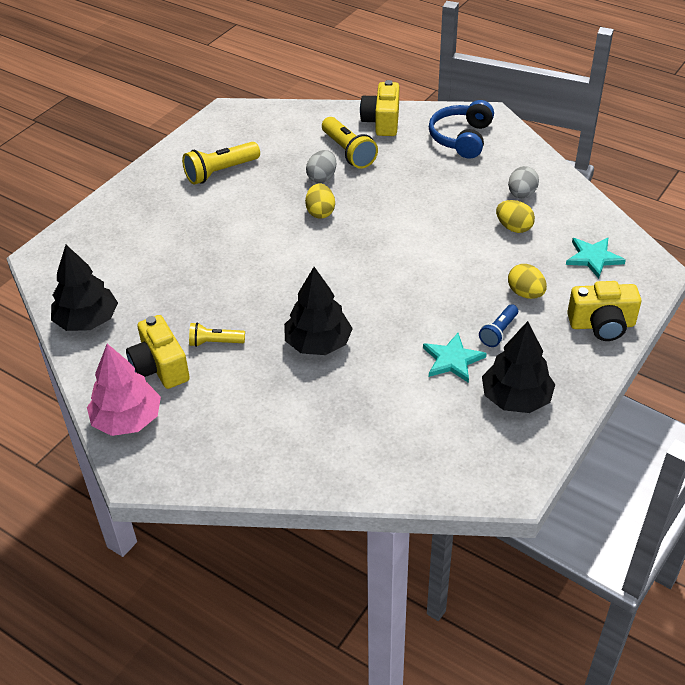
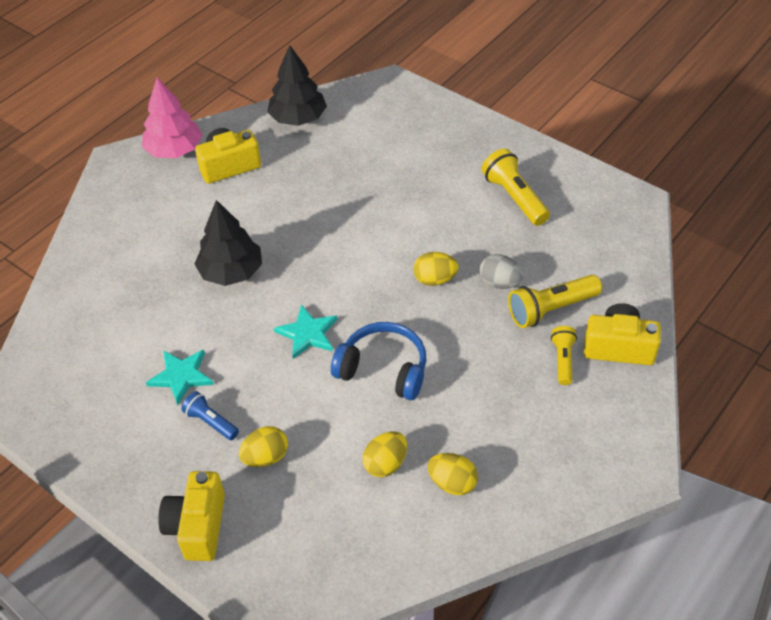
camera: 95 degrees right, 5 degrees up
yellow flashlight [189,322,245,347] -> yellow flashlight moved to [551,326,577,385]
blue headphones [429,100,494,159] -> blue headphones moved to [331,322,427,400]
black tree [482,321,555,413] -> none
grey egg [508,166,539,198] -> yellow egg [428,453,478,495]
turquoise star [566,237,626,279] -> turquoise star moved to [274,304,338,359]

